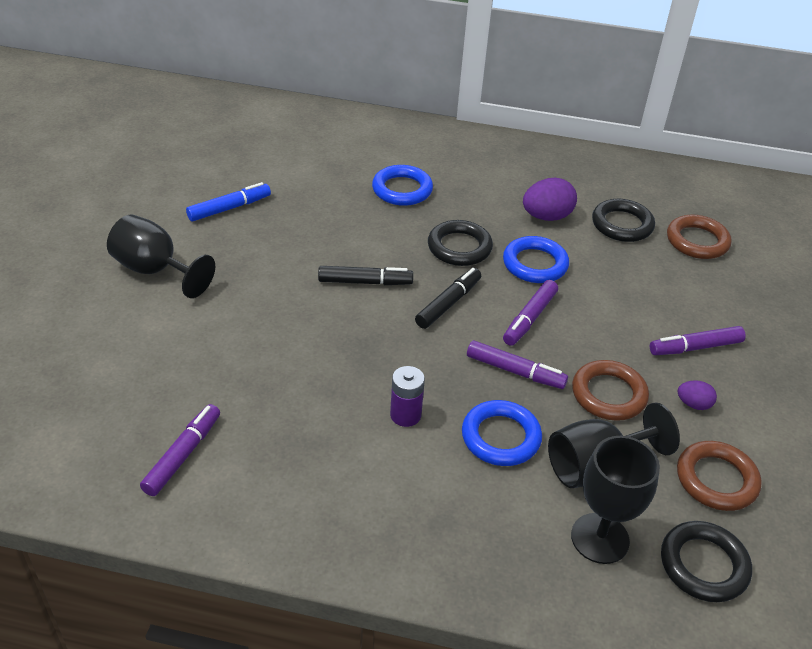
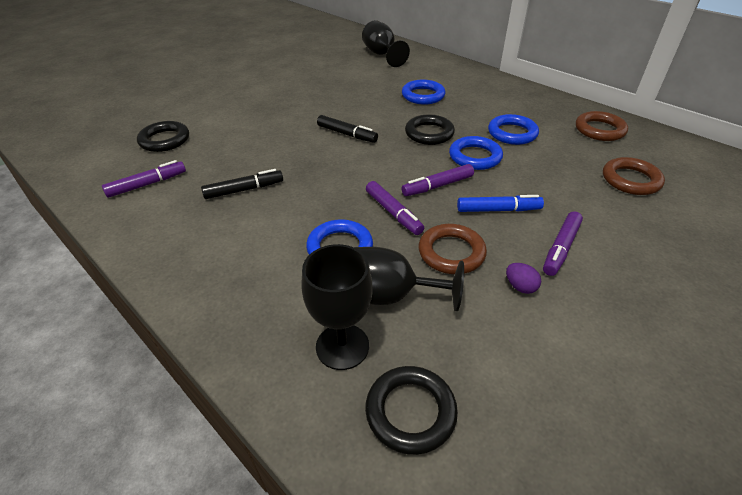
camera: 35 degrees right, 0 degrees up
black goblet [107,214,215,298] -> black goblet moved to [362,20,410,67]
blue marker [186,182,271,221] -> blue marker moved to [457,195,544,212]
purple battery [390,366,425,427] -> none
black marker [415,268,481,329] -> black marker moved to [201,169,283,199]
purple egg [523,178,577,221] -> blue ring [488,114,539,145]
black ring [592,199,655,242] -> black ring moved to [137,121,189,152]
purple marker [650,326,746,355] -> purple marker turned 75 degrees counterclockwise [543,211,583,276]
brown ring [677,441,762,511] -> brown ring moved to [576,111,628,141]

